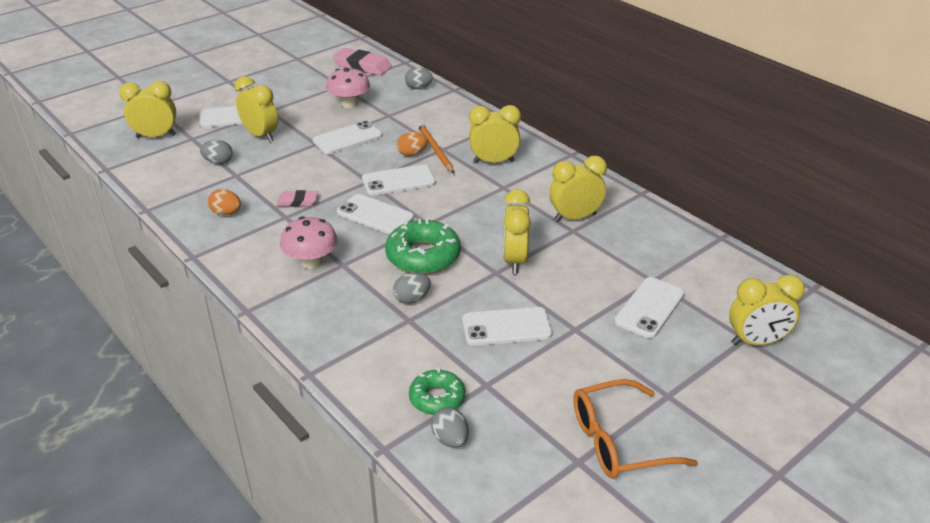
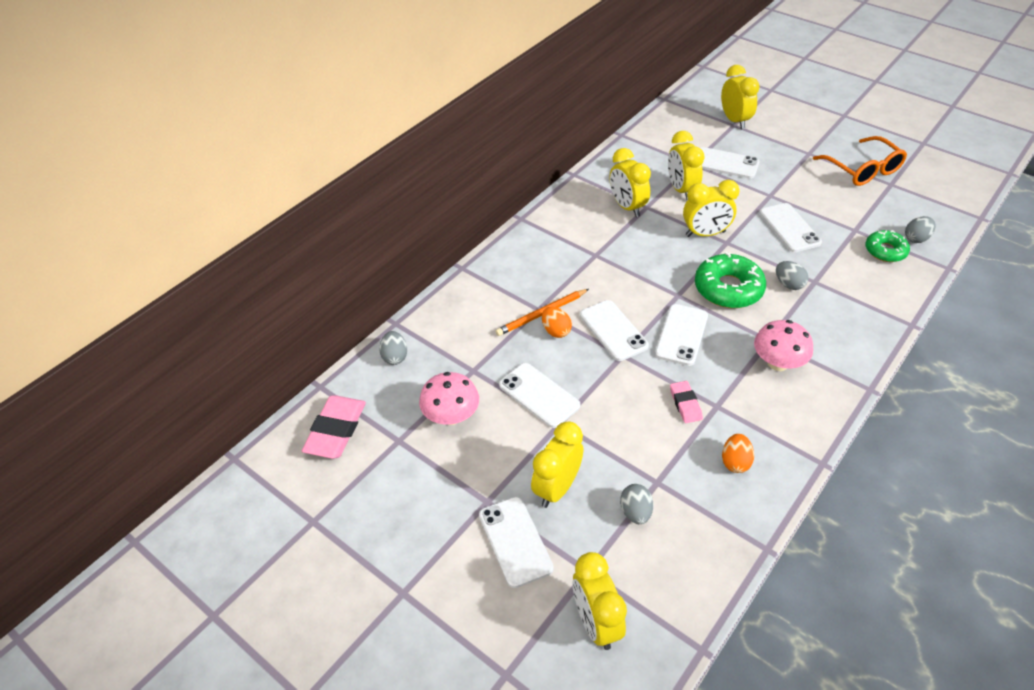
camera: 100 degrees left, 10 degrees up
yellow clock [469,105,521,163] -> yellow clock moved to [668,131,705,200]

